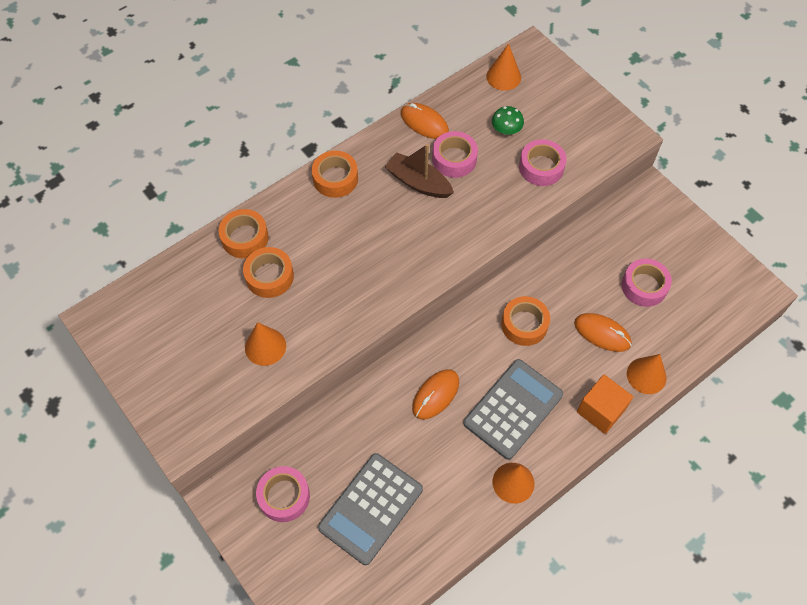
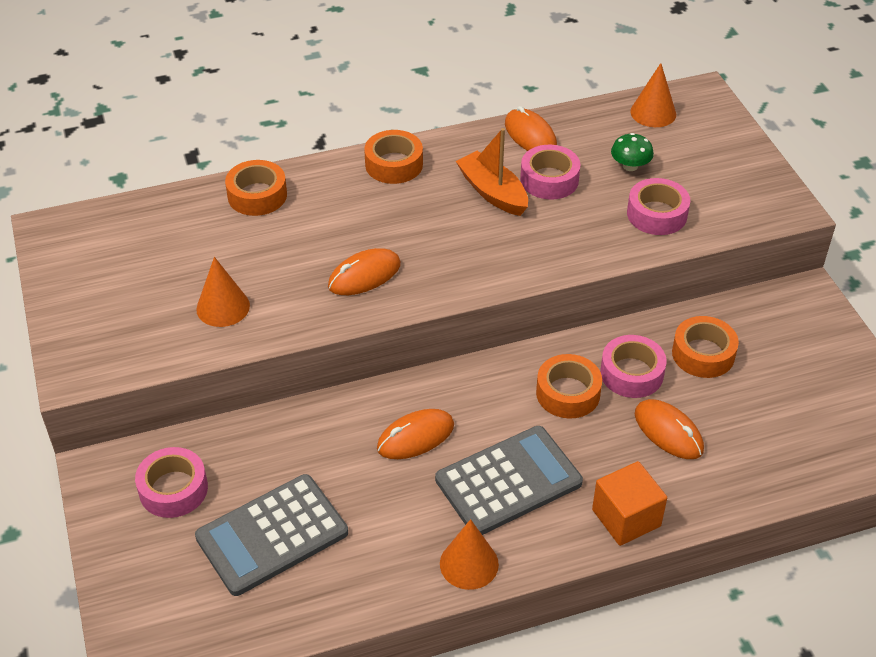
camera: 20 degrees right, 15 degrees down
orange tape [243,247,294,298] -> orange tape moved to [672,316,739,378]
brown boat [385,144,454,198] -> orange boat [456,128,528,216]
pink tape [621,259,672,307] -> pink tape moved to [600,335,667,398]
orange cone [627,354,667,394] -> none
none -> orange mouse [328,248,401,295]

